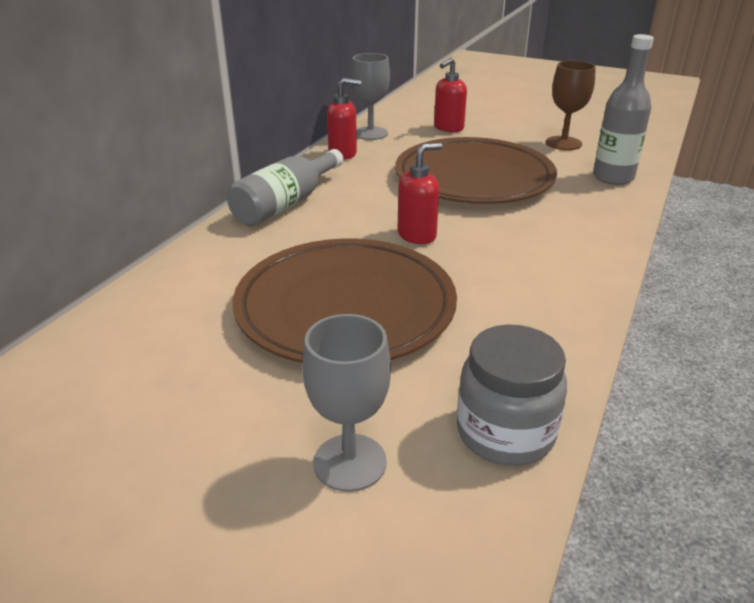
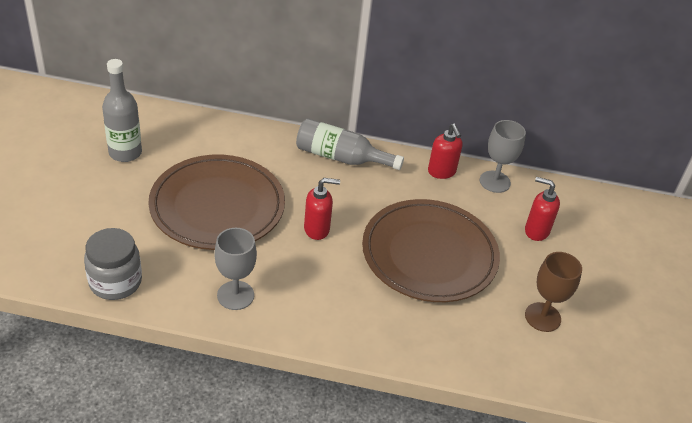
camera: 70 degrees right, 10 degrees up
grey goblet [302,314,391,492] -> grey goblet moved to [214,228,257,310]
red soap dispenser [398,143,442,244] -> red soap dispenser turned 45 degrees counterclockwise [304,178,340,240]
grey bottle [593,34,654,185] -> grey bottle moved to [102,59,142,162]

